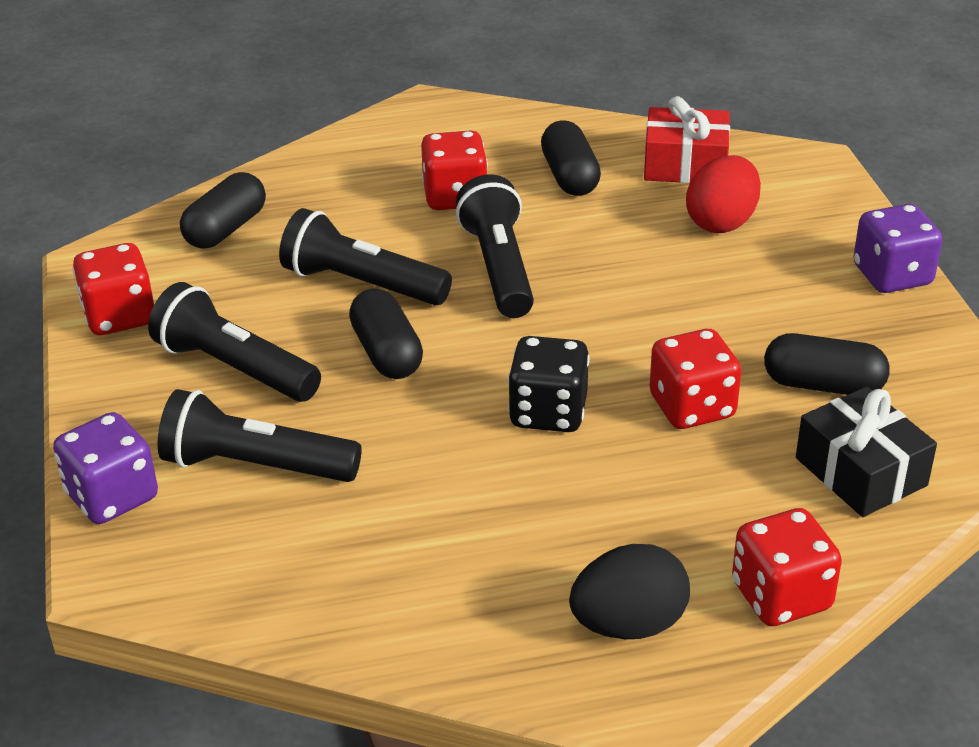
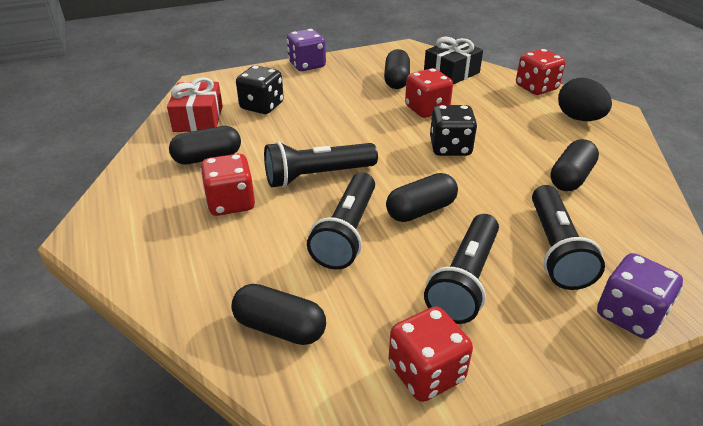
camera: 100 degrees left, 0 degrees up
red egg [686,155,761,233] -> black dice [236,66,284,114]
none -> black capsule [550,139,599,191]

